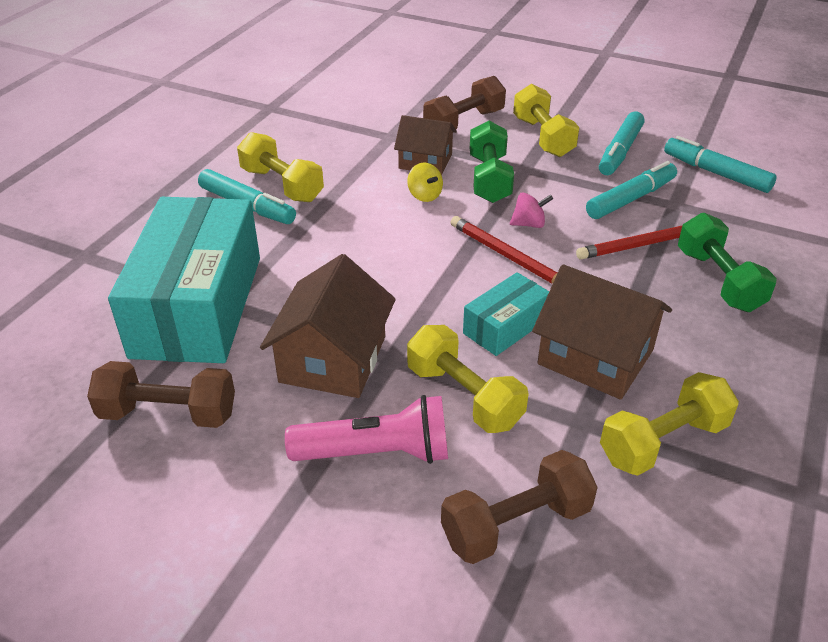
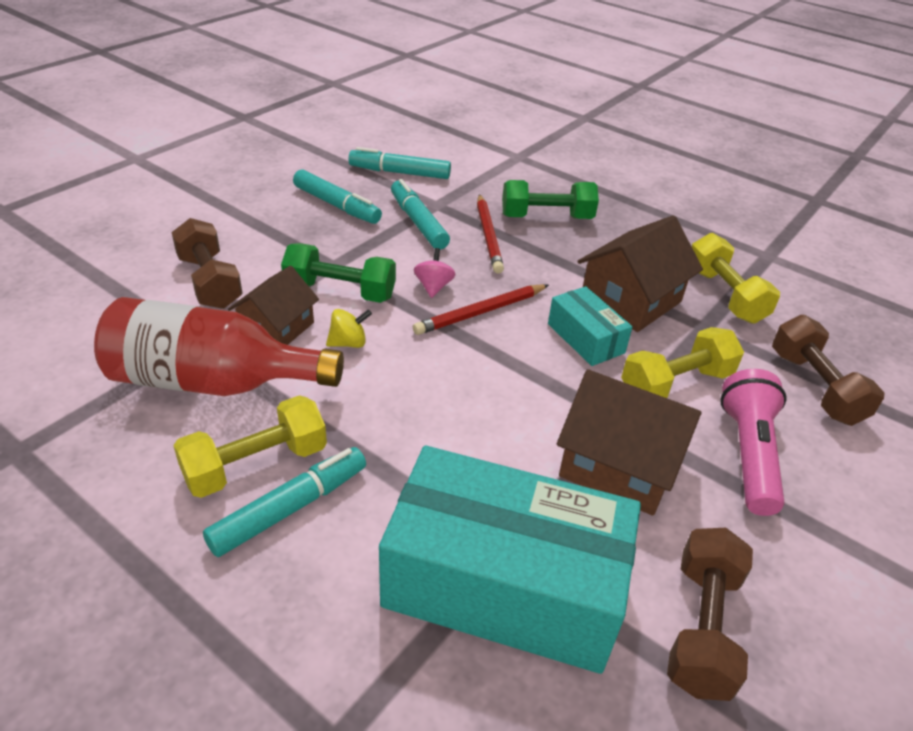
camera: 80 degrees left, 0 degrees up
yellow dumbbell [513,84,580,157] -> none
turquoise marker [664,136,777,193] -> turquoise marker turned 45 degrees clockwise [349,147,451,179]
none -> red bottle [94,297,344,396]

